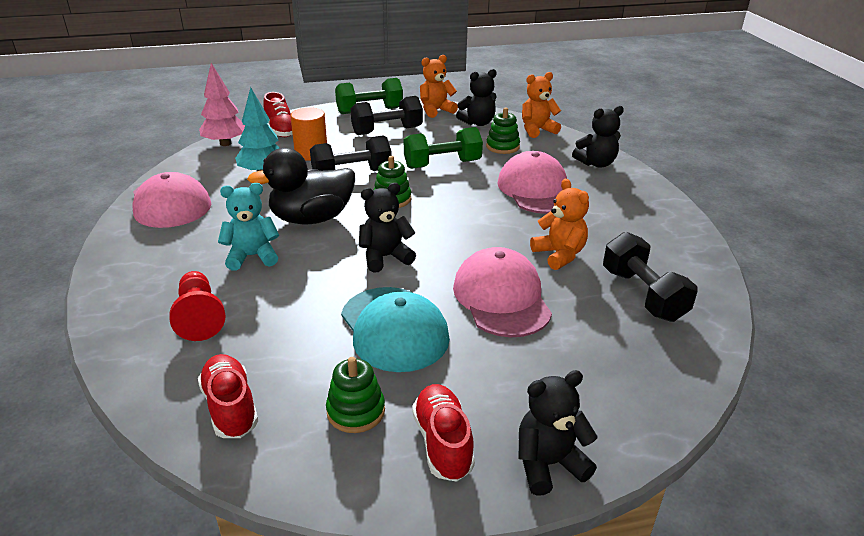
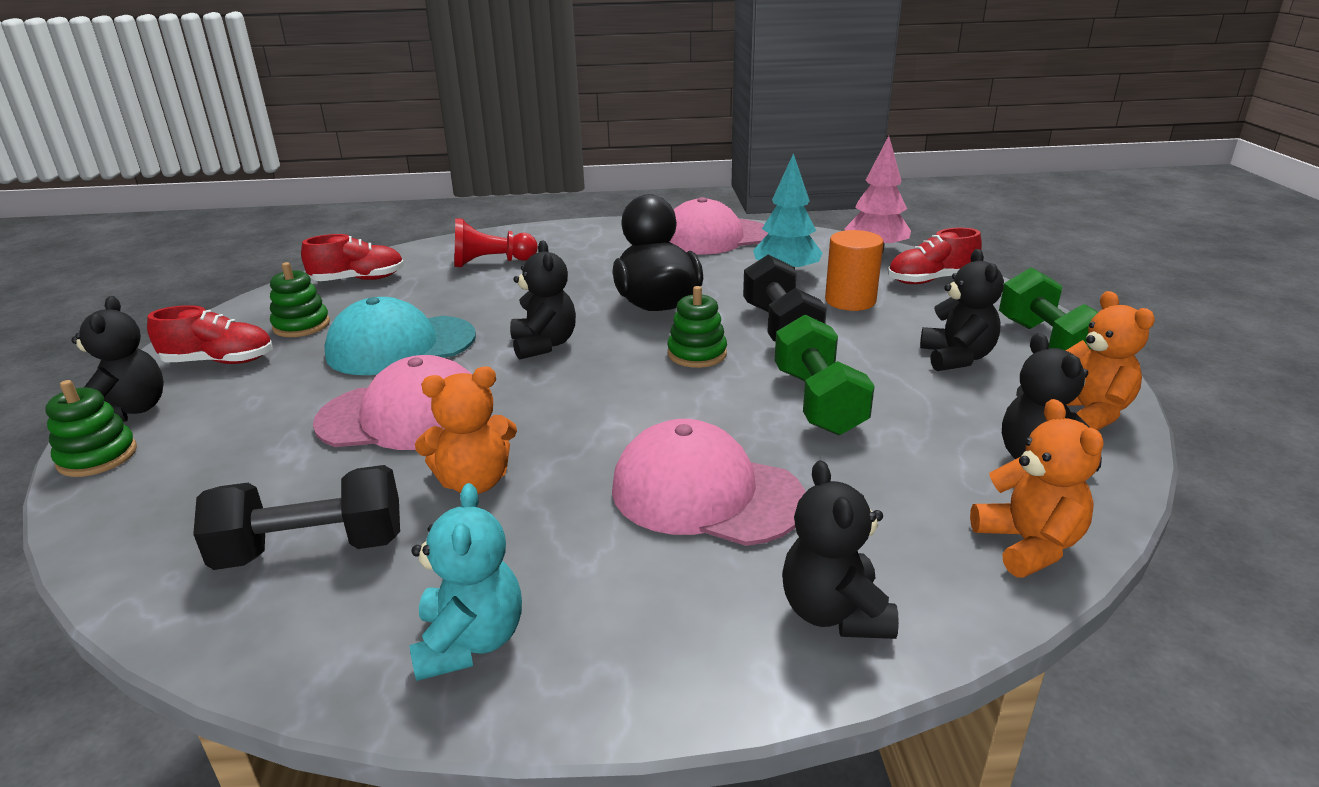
camera: 100 degrees right, 5 degrees down
turquoise teddy bear [218,183,279,271] -> turquoise teddy bear moved to [410,483,522,681]
black dumbbell [350,96,423,135] -> black teddy bear [920,249,1004,371]
green stacking toy [486,107,520,154] -> green stacking toy moved to [45,380,137,477]
pink cap [498,151,567,214] -> pink cap turned 150 degrees counterclockwise [612,419,805,546]

